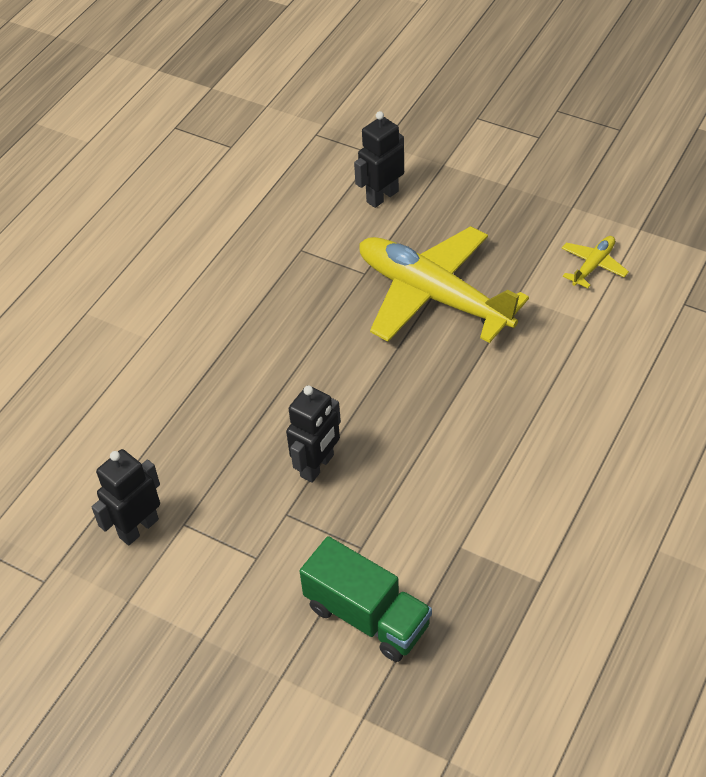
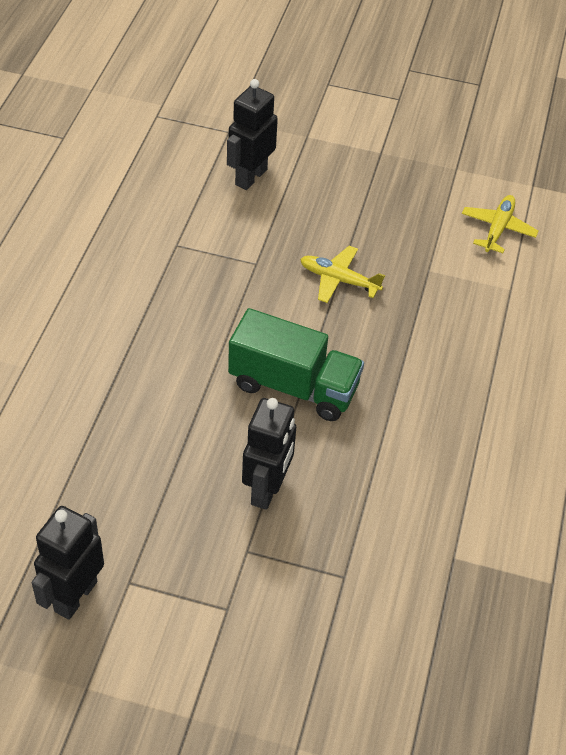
camera: 20 degrees left, 0 degrees up
green truck [300,536,432,662] -> green truck moved to [228,308,364,421]
yellow plane [359,226,529,343] -> yellow plane [300,246,385,303], size x0.42

